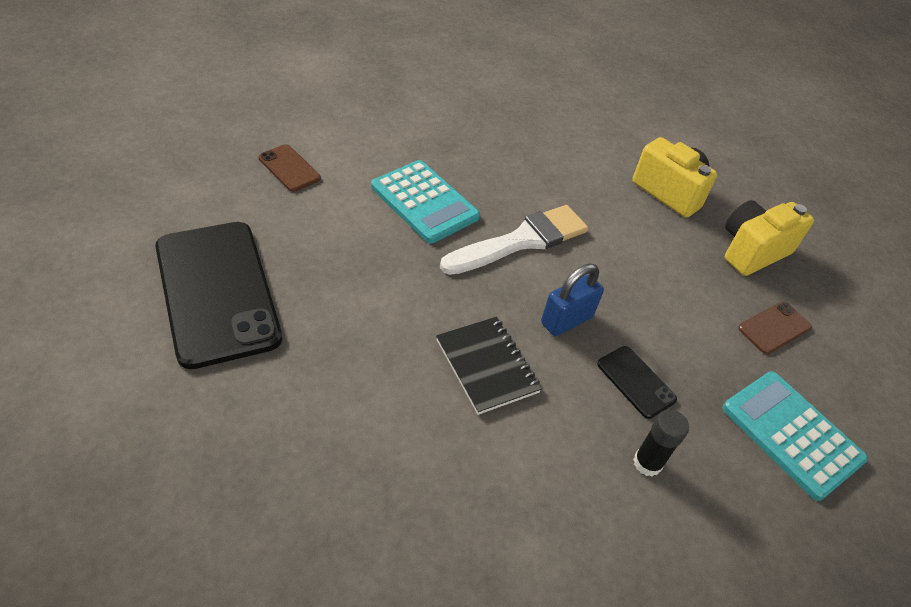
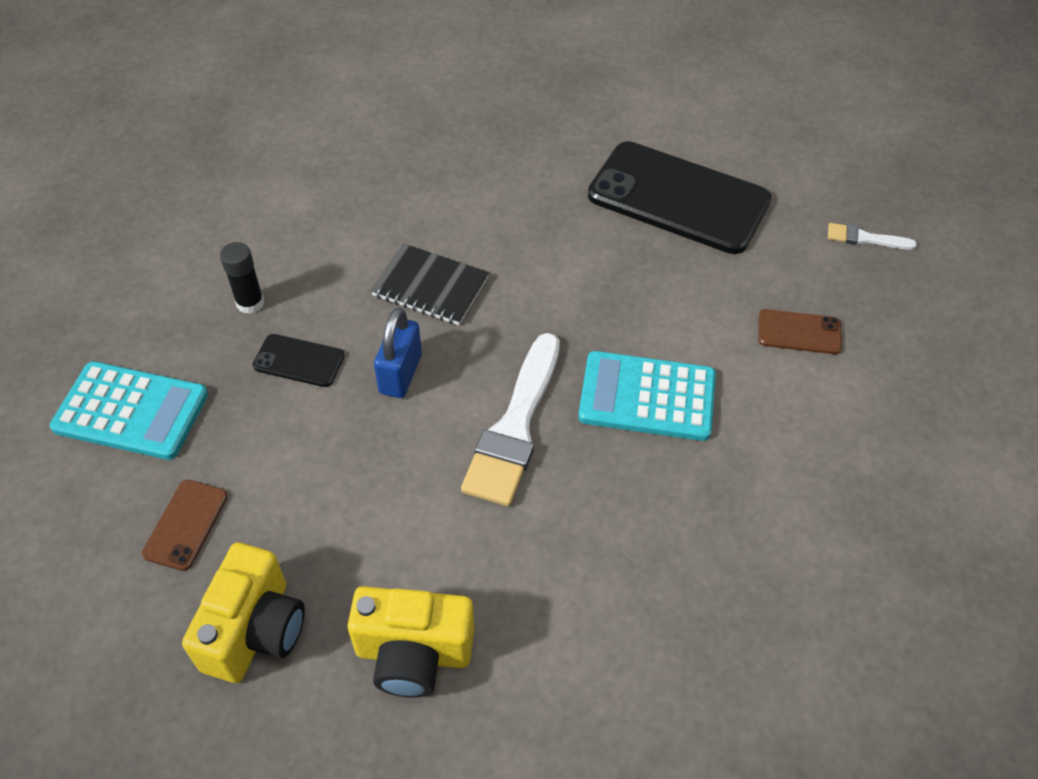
camera: 145 degrees right, 5 degrees up
none -> white brush [828,223,917,250]

